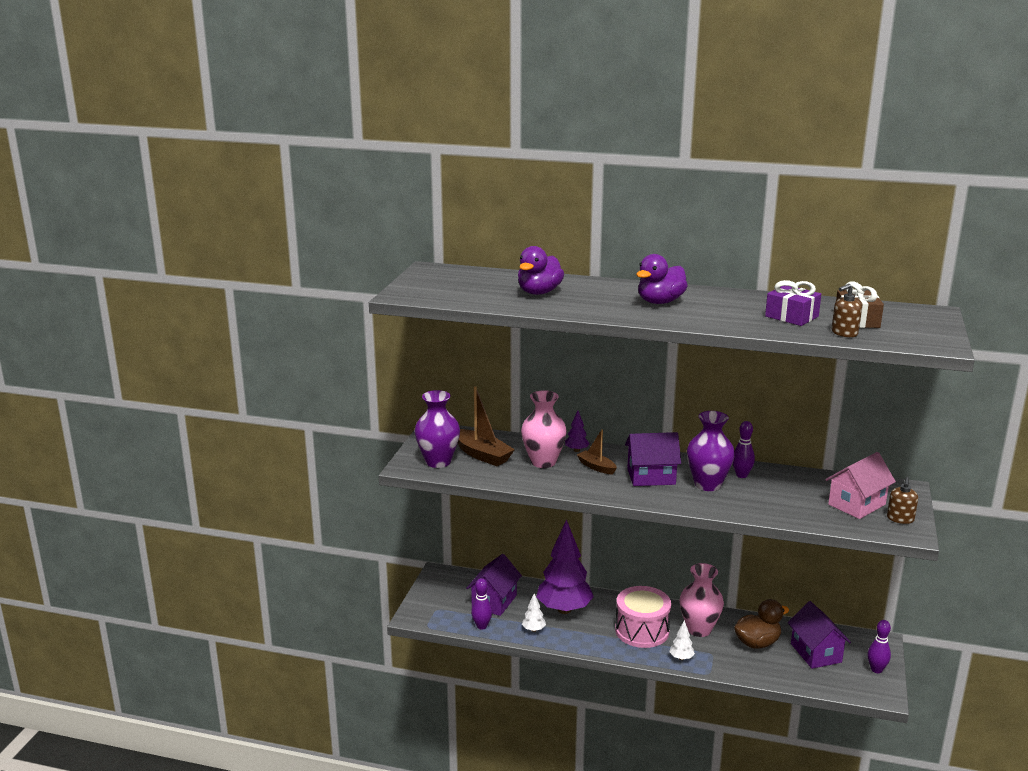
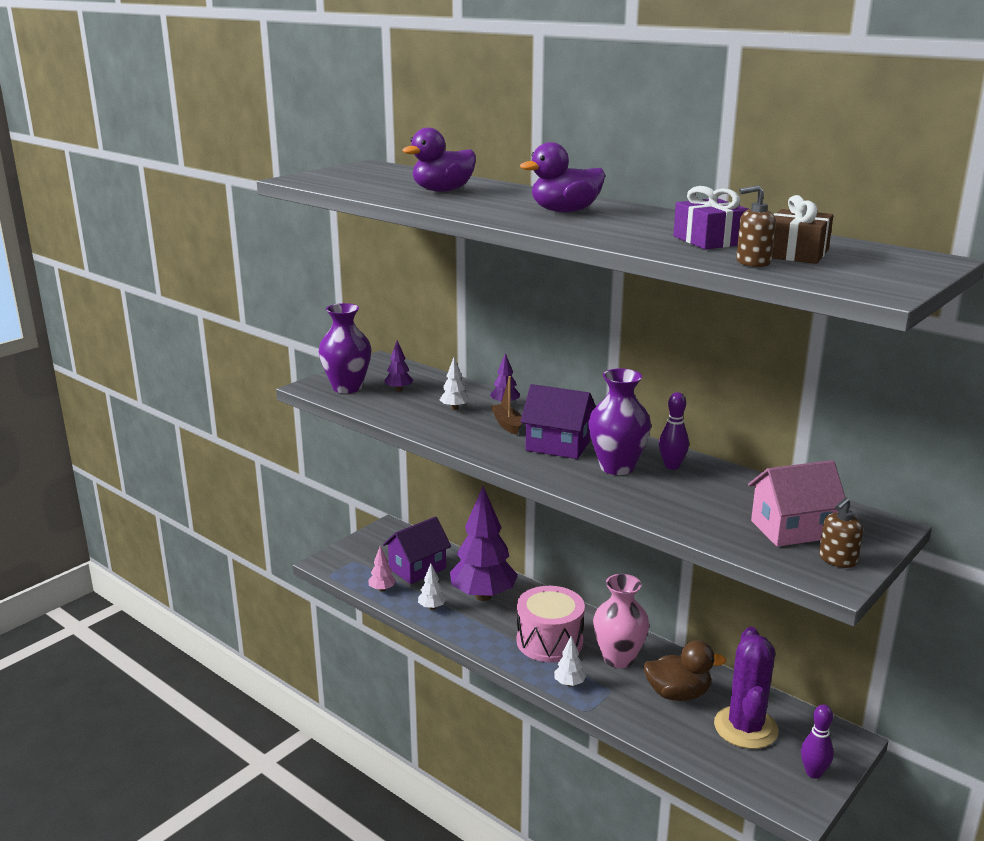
camera: 25 degrees right, 0 degrees up
brown boat [458,386,515,466] -> purple tree [385,340,414,392]
purple bowling pin [471,578,492,630] -> pink tree [368,546,396,592]
pink vase [521,390,567,468] -> white tree [440,357,470,410]
purple house [788,601,851,669] -> purple cactus [714,627,778,749]

